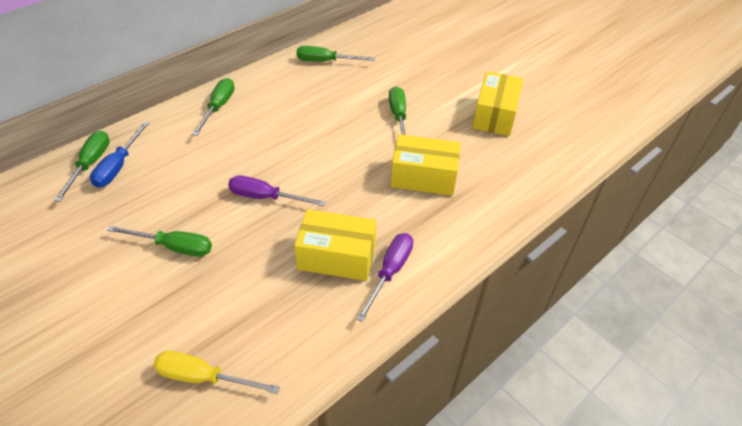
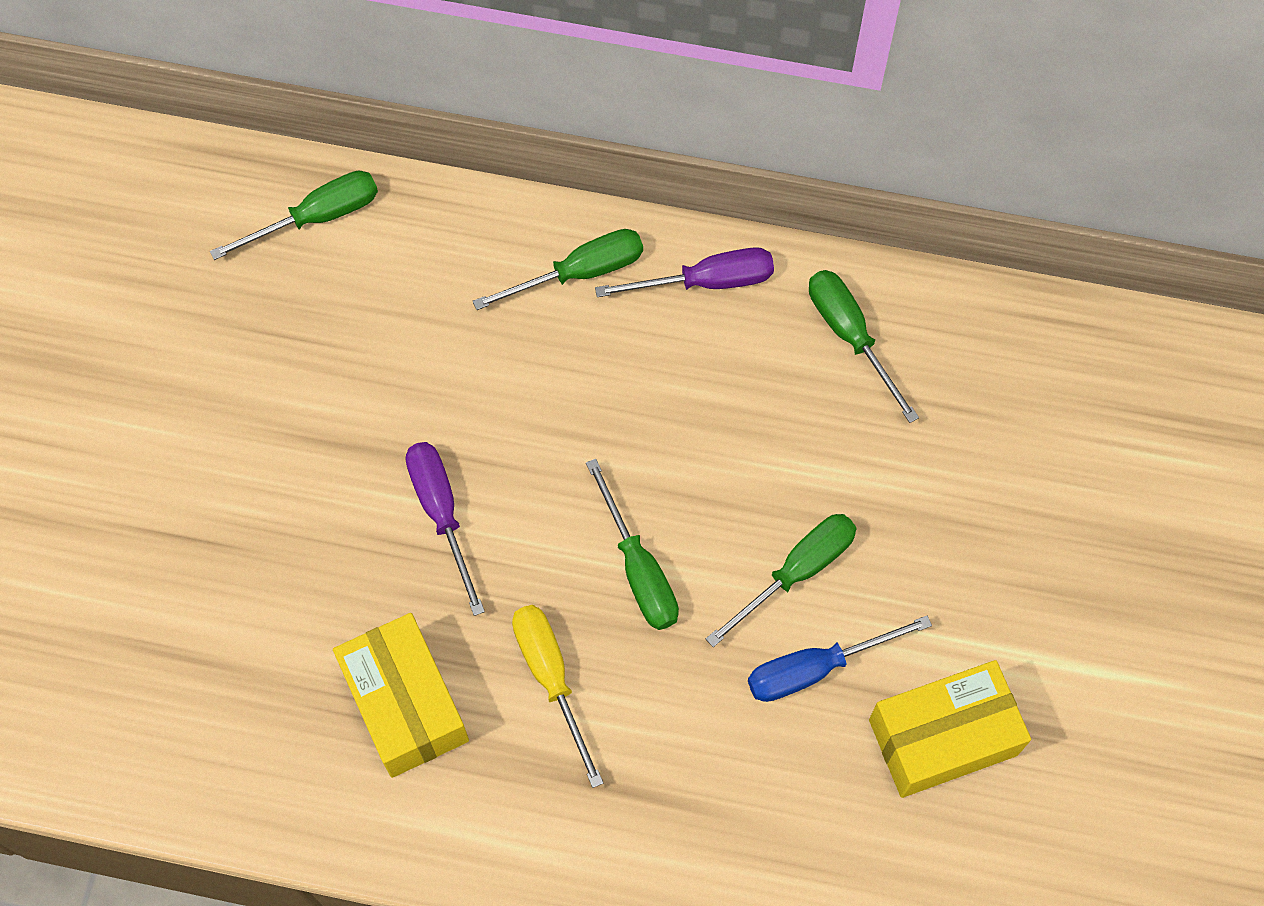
camera: 55 degrees right, 20 degrees up
blue screwdriver [90,121,149,188] -> blue screwdriver moved to [748,616,932,702]
green screwdriver [107,226,212,257] -> green screwdriver moved to [586,459,679,630]
yellow screwdriver [153,351,280,394] -> yellow screwdriver moved to [512,605,603,788]
purple screwdriver [356,233,413,322] -> purple screwdriver moved to [595,247,774,297]
yellow box [391,134,461,196] -> none

